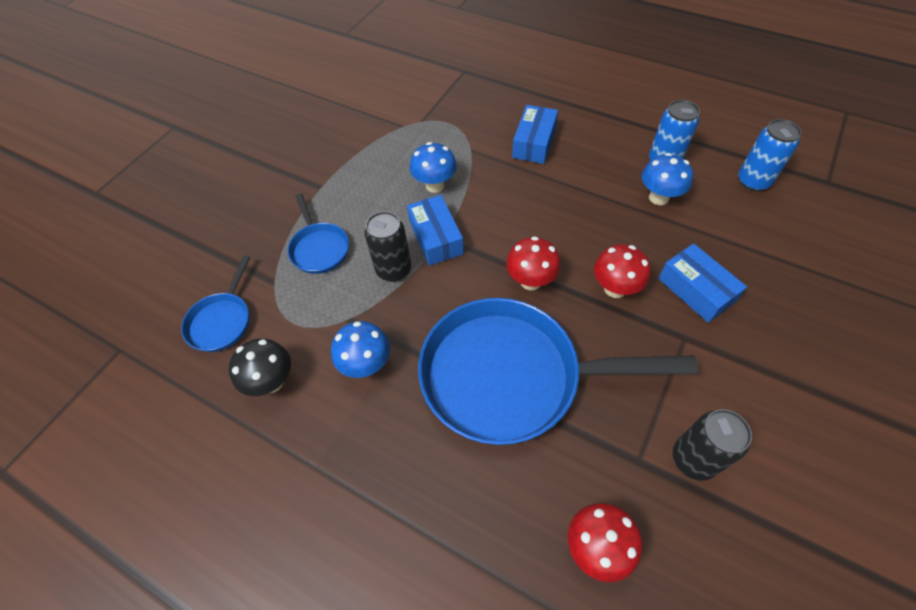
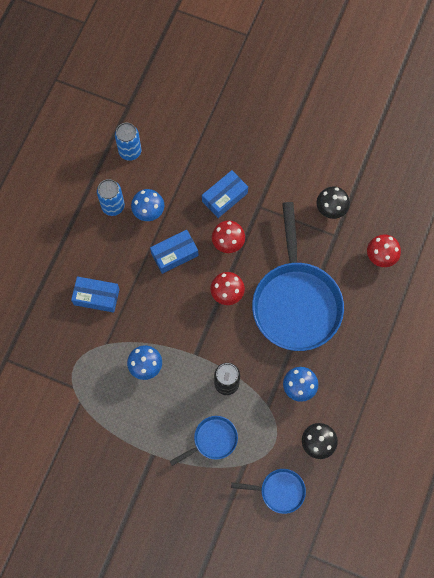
camera: 100 degrees left, 15 degrees up
blue box [407,195,464,266] -> blue box moved to [150,230,199,274]
black can [673,409,752,481] -> black mushroom [317,186,350,219]

